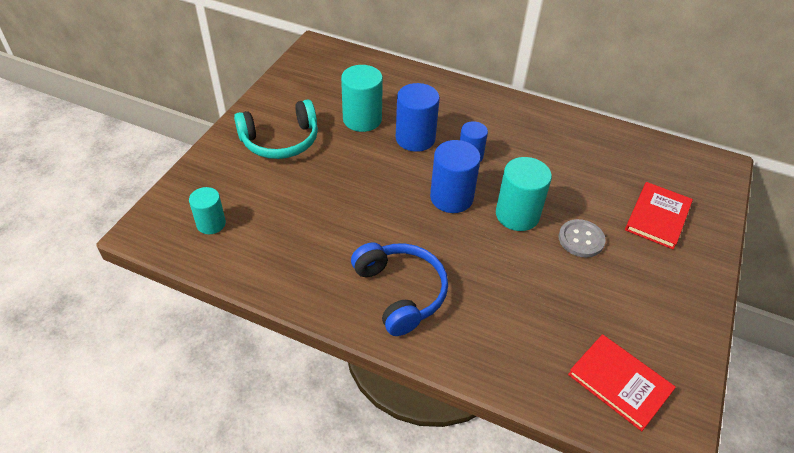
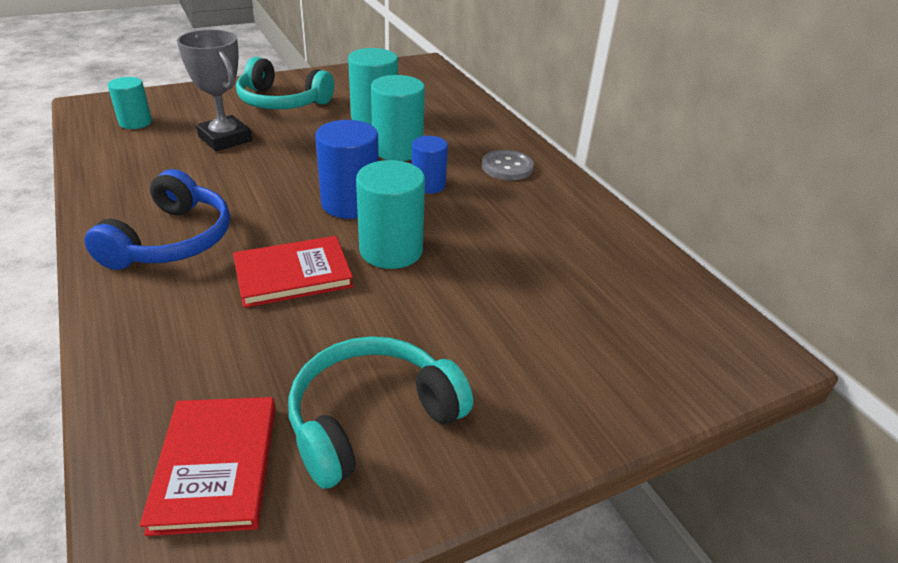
camera: 40 degrees right, 10 degrees down
blue cylinder [396,83,440,152] -> turquoise cylinder [371,75,425,161]
grey button [559,219,606,257] -> grey button moved to [482,150,534,180]
red book [625,182,693,249] -> red book moved to [233,236,354,308]
none -> grey trophy [177,29,252,151]
none -> turquoise headphones [288,336,473,489]

